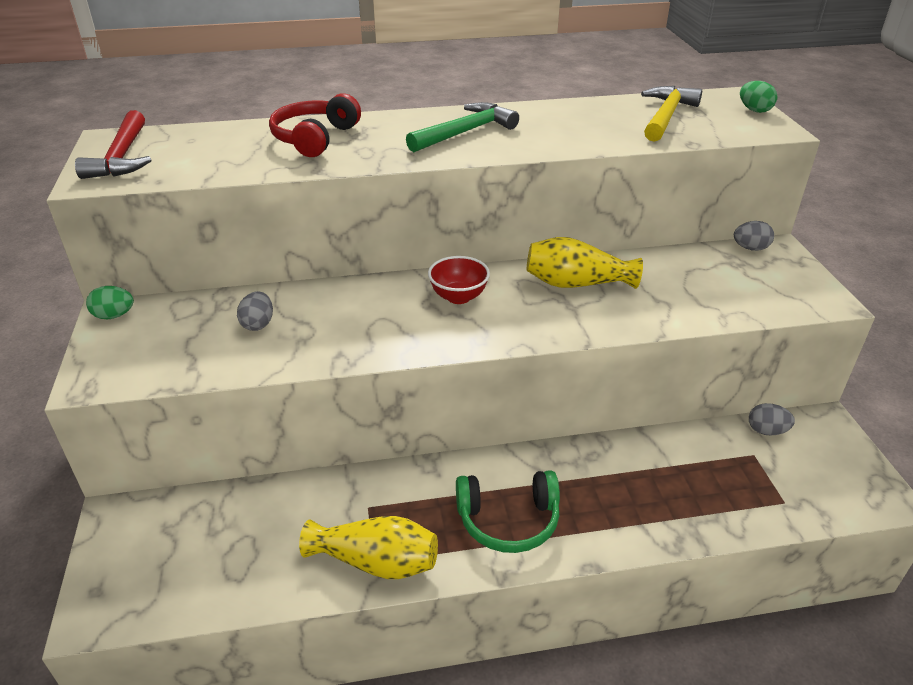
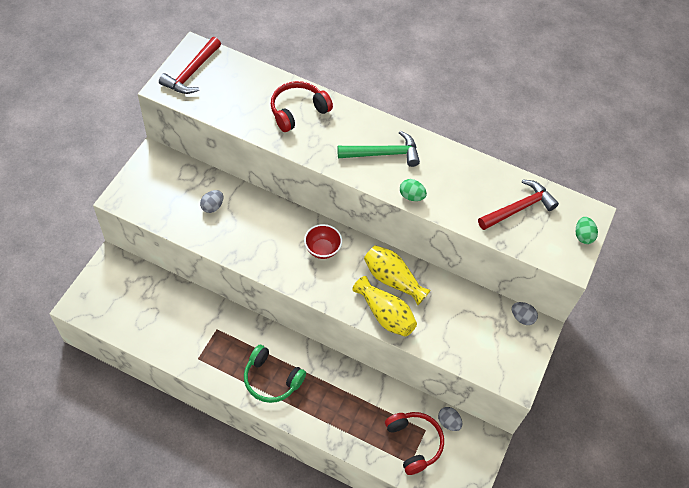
camera: 30 degrees right, 20 degrees up
green egg [86,286,134,320] -> green egg moved to [400,179,427,201]
yellow vase [299,516,438,579] -> yellow vase moved to [352,276,417,337]
yellow hammer [641,86,702,141] -> red hammer [478,180,559,230]
none -> red headphones [385,412,444,475]

